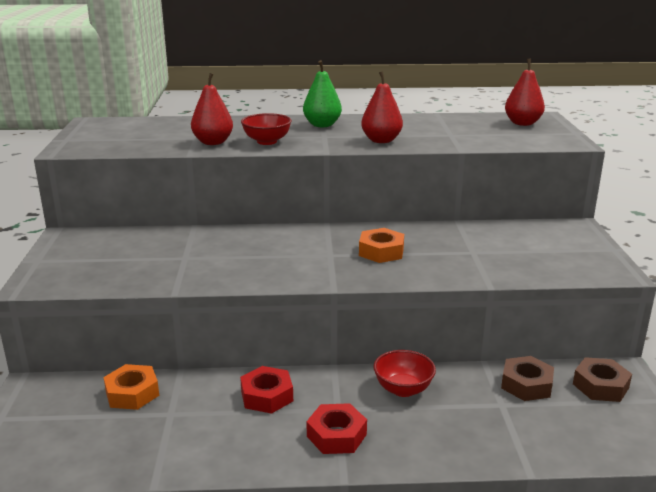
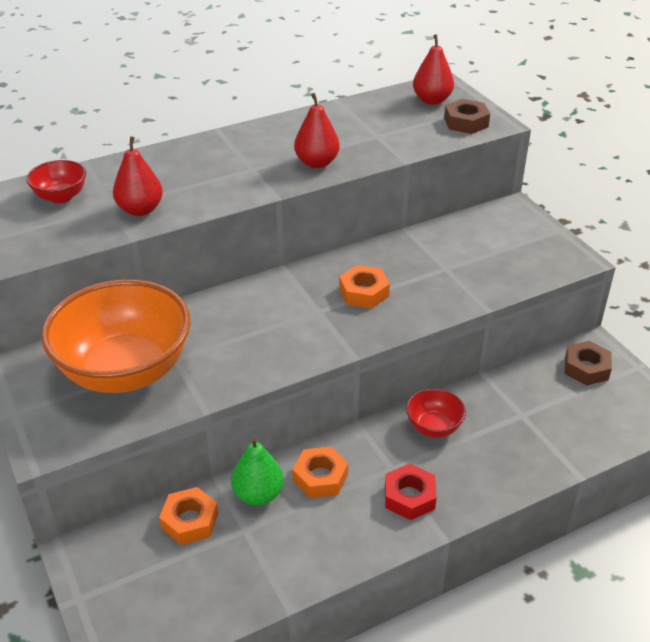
camera: 25 degrees left, 15 degrees up
red nut [240,366,293,414] -> orange nut [292,446,348,498]
red bowl [241,113,292,145] -> red bowl moved to [26,160,86,203]
green pear [303,60,342,127] -> green pear moved to [231,437,284,505]
brown nut [501,356,554,401] -> brown nut moved to [444,99,490,134]
none -> orange bowl [41,279,191,393]

